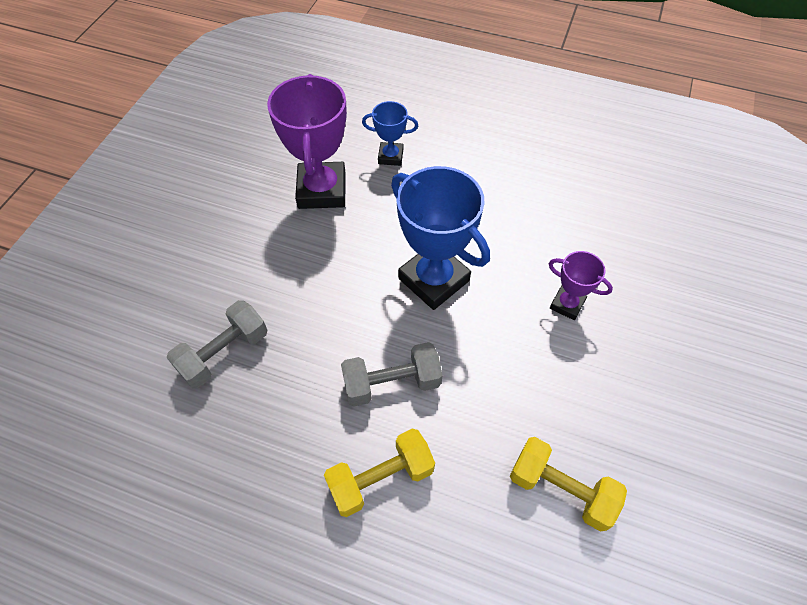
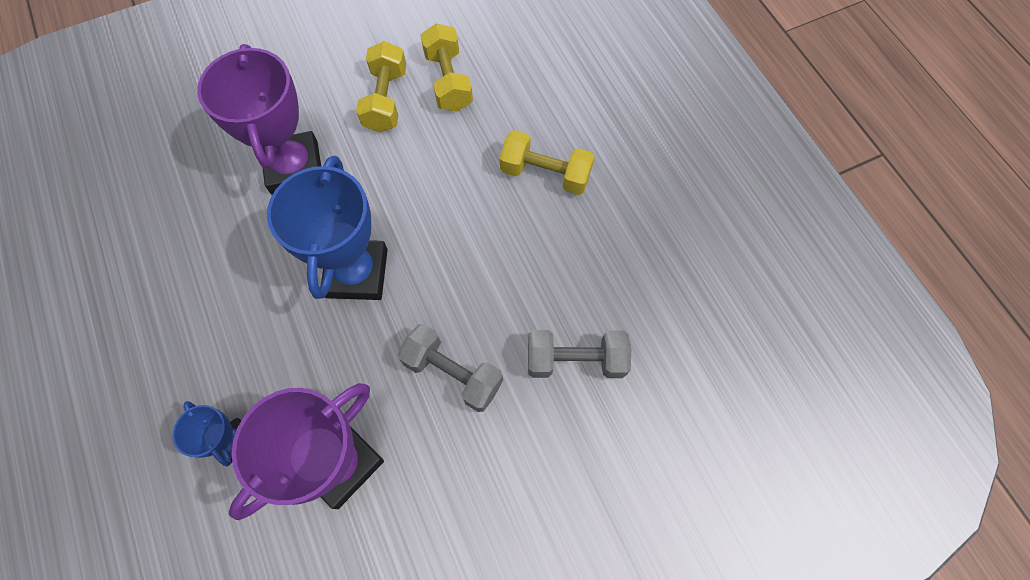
camera: 135 degrees left, 10 degrees up
grey dumbbell [341,342,443,406] -> grey dumbbell moved to [397,324,503,412]
purple trophy [549,251,613,320] -> purple trophy [197,44,321,195], size x1.94
none -> yellow dumbbell [356,41,406,132]

